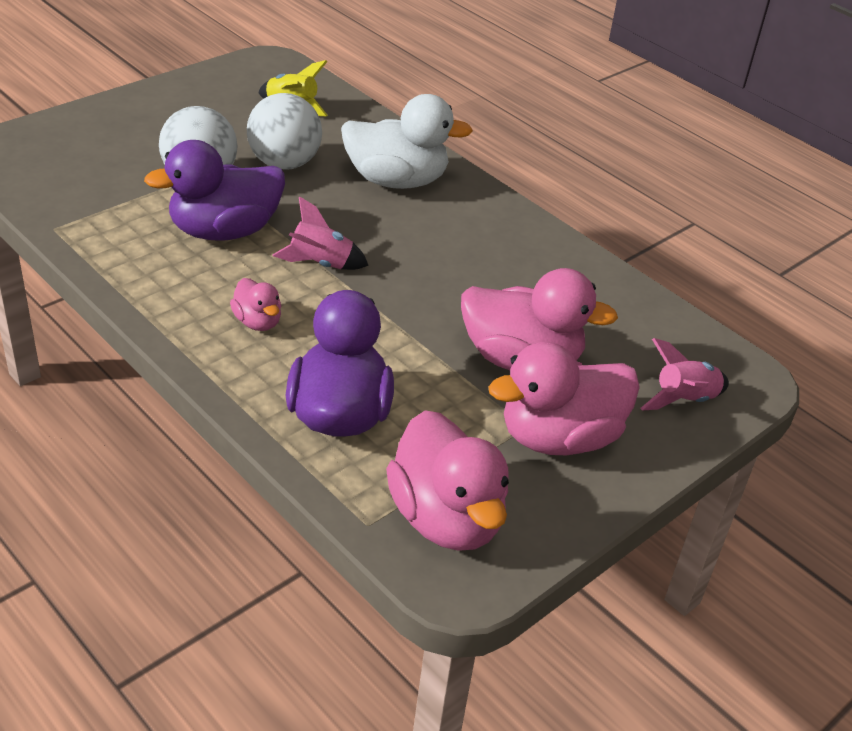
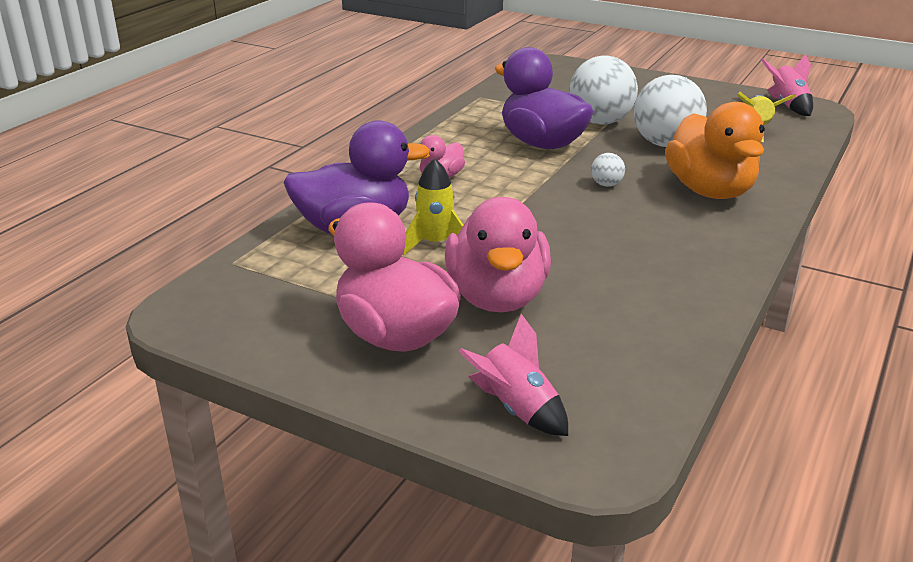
camera: 75 degrees right, 10 degrees down
pink rocket [272,196,369,270] -> pink rocket moved to [761,55,813,116]
white duck [341,94,473,189] -> orange duck [665,102,765,199]
pink duck [386,410,509,551] -> none
none -> yellow rocket [402,158,463,256]
none -> white ball [591,153,625,187]

